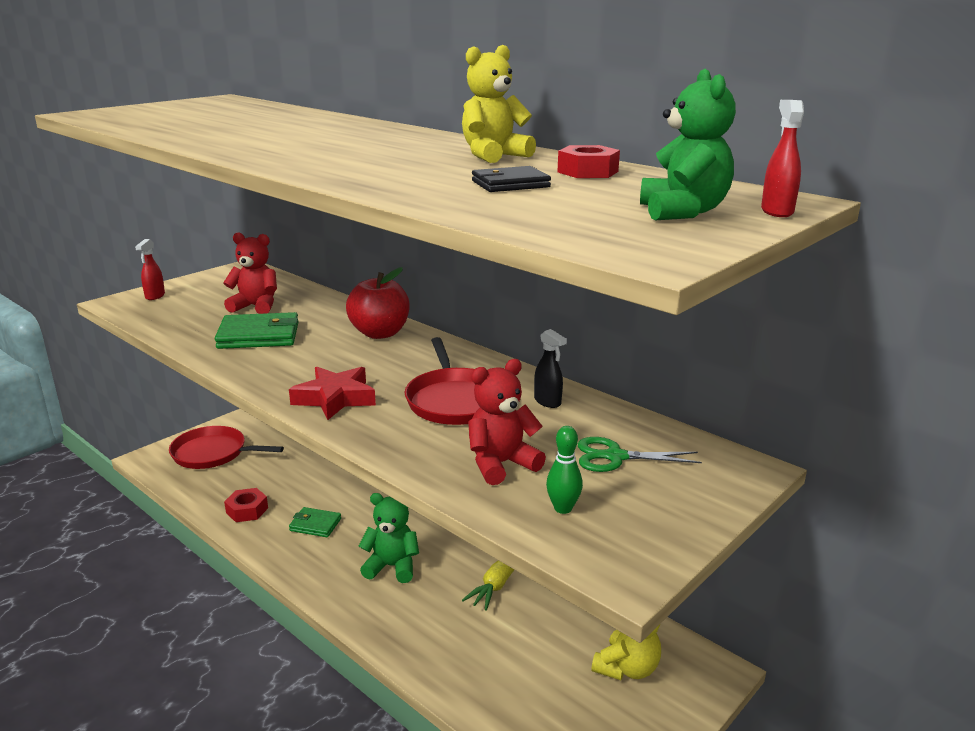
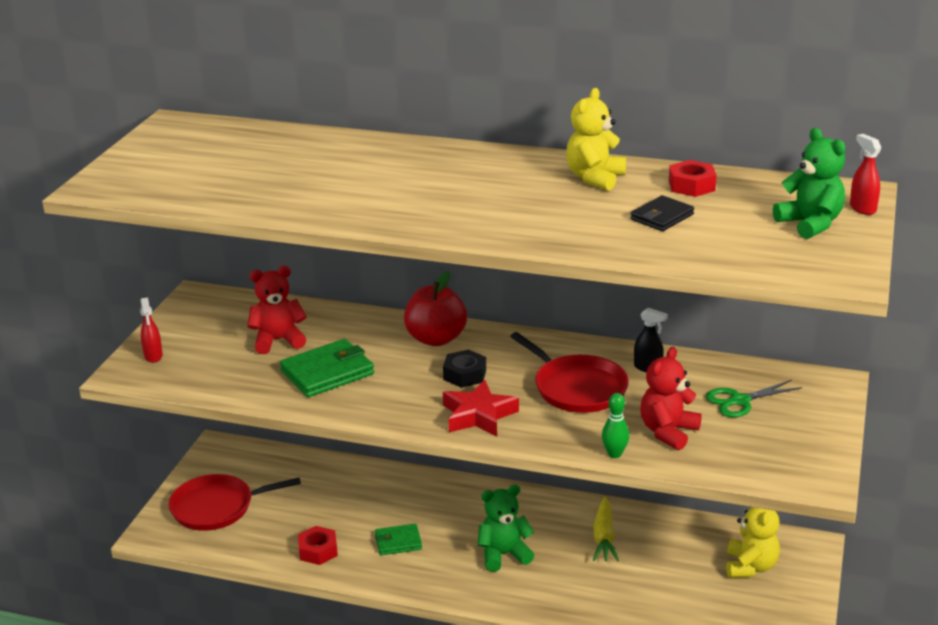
camera: 25 degrees left, 5 degrees up
green bowling pin [546,426,583,514] -> green bowling pin moved to [602,393,629,458]
none -> black nut [443,350,486,388]

